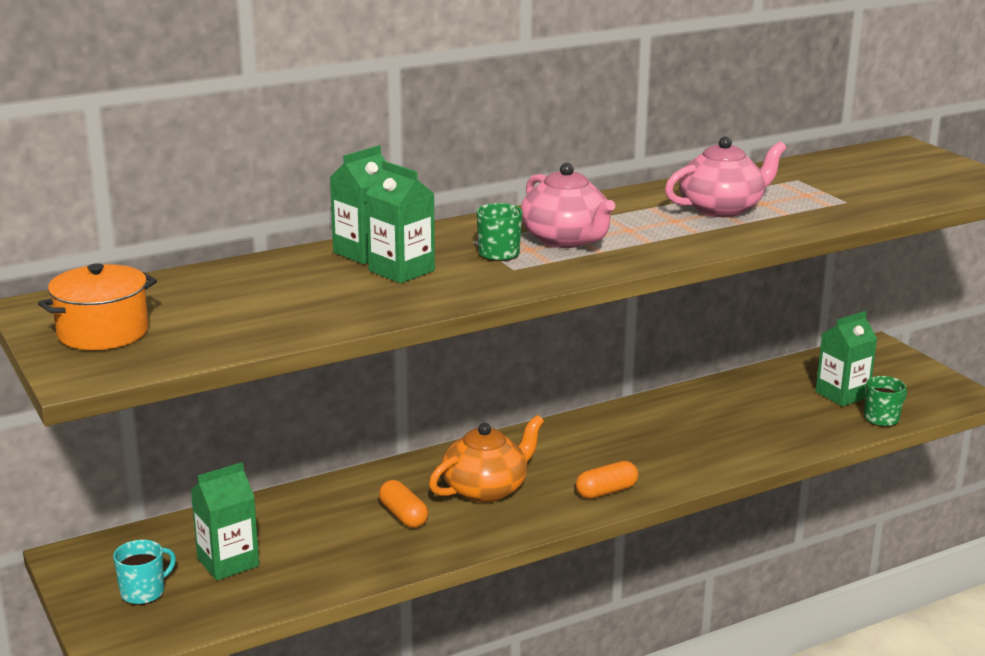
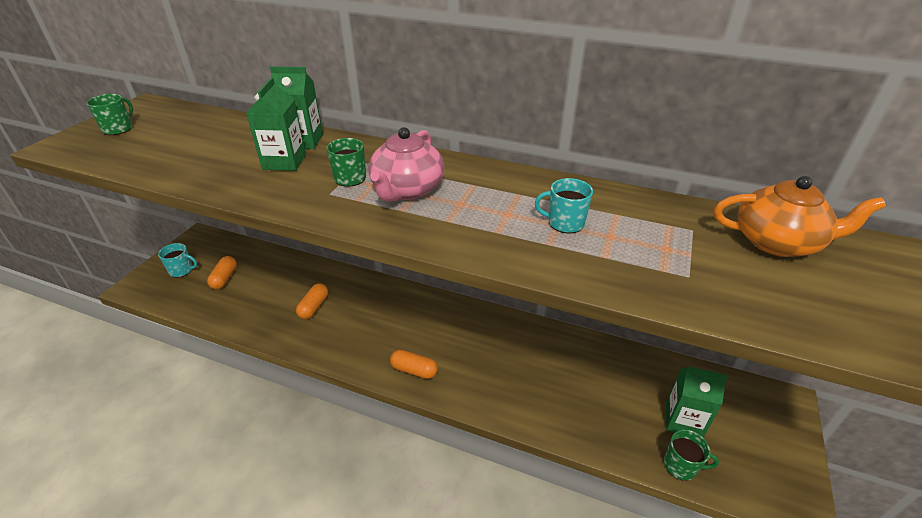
camera: 50 degrees right, 15 degrees up
orange pot [38,263,157,350] -> green mug [86,94,133,135]
green carton [191,462,259,580] -> orange capsule [207,256,237,289]
orange teapot [429,415,544,503] -> orange teapot moved to [714,176,886,257]
pink teapot [665,136,786,217] -> turquoise mug [535,178,593,233]

